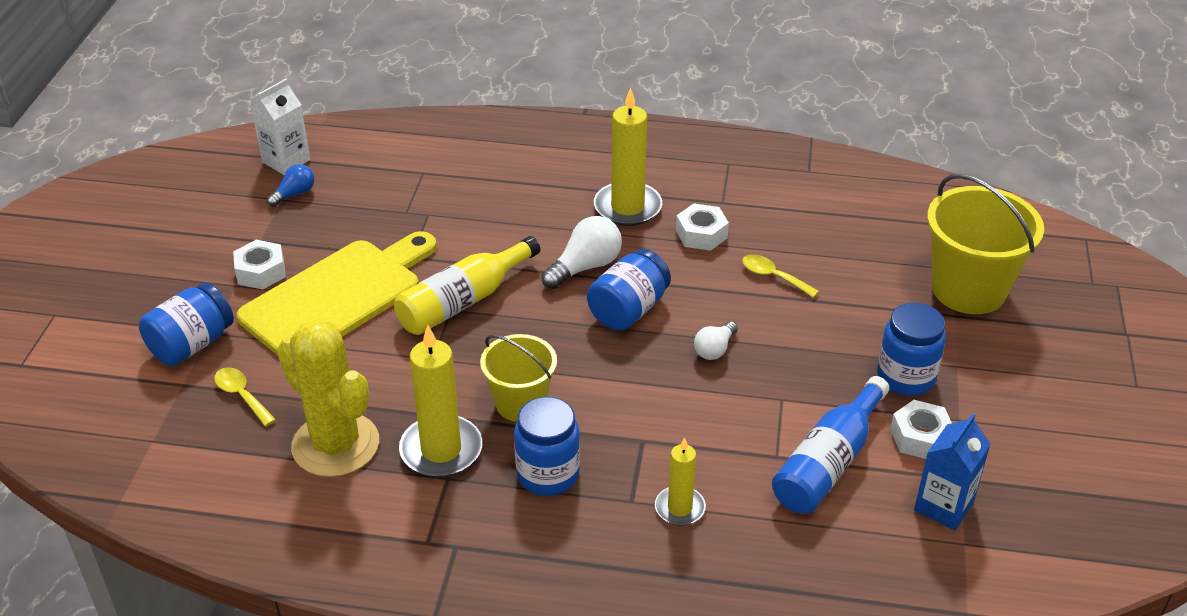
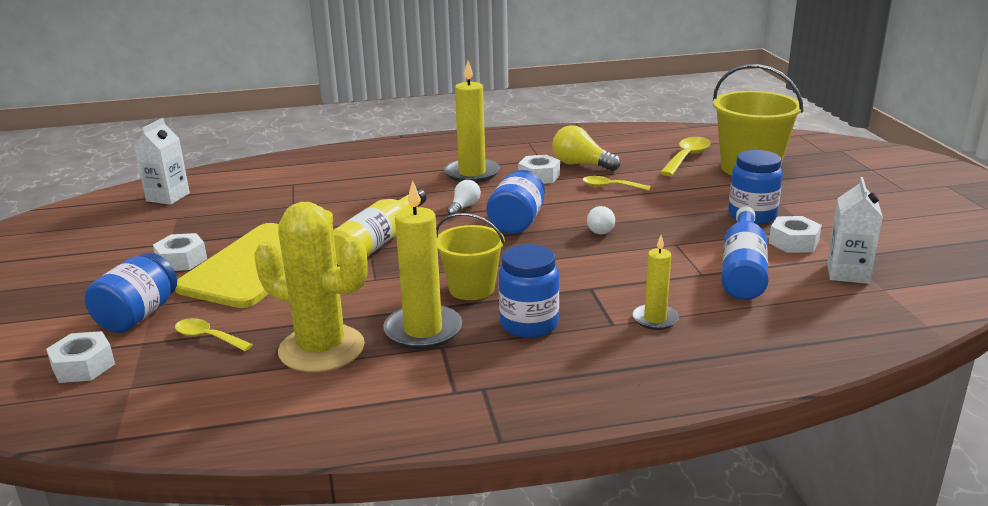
camera: 20 degrees left, 15 degrees down
blue light bulb [267,164,314,207] -> none
white light bulb [541,216,622,289] -> white light bulb [447,180,481,215], size x0.61
blue carton [914,413,990,530] -> white carton [827,177,883,284]
none -> white nut [46,331,115,383]
none -> yellow light bulb [552,125,621,171]
none -> yellow spoon [660,137,710,176]

